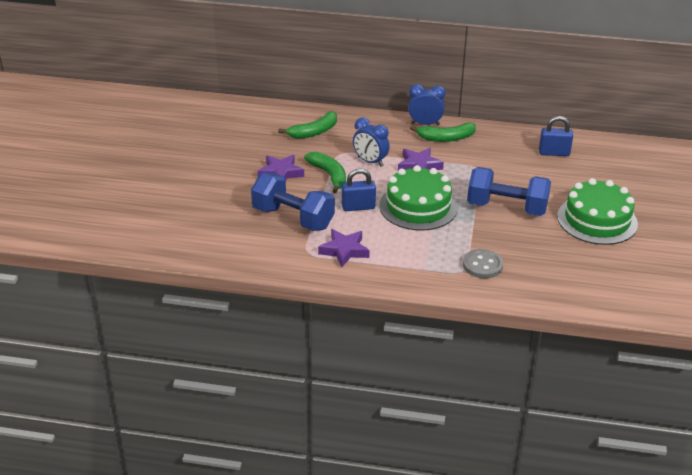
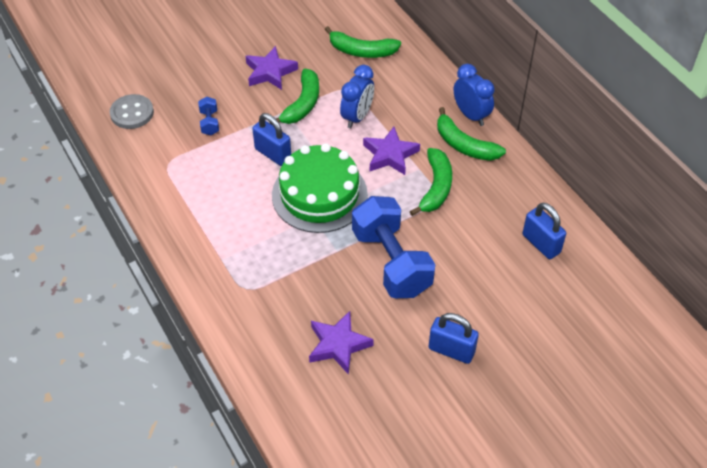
camera: 50 degrees right, 15 degrees up
blue dumbbell [251,173,335,231] -> blue dumbbell [198,97,219,135], size x0.42
purple star [318,229,370,267] -> purple star moved to [309,311,374,375]
blue clock [353,117,390,167] -> blue clock turned 150 degrees counterclockwise [340,65,374,128]
grey button [463,249,503,278] -> grey button moved to [110,94,154,129]
green cake [557,178,638,245] -> blue padlock [429,313,479,364]
none -> green banana [410,148,452,216]

